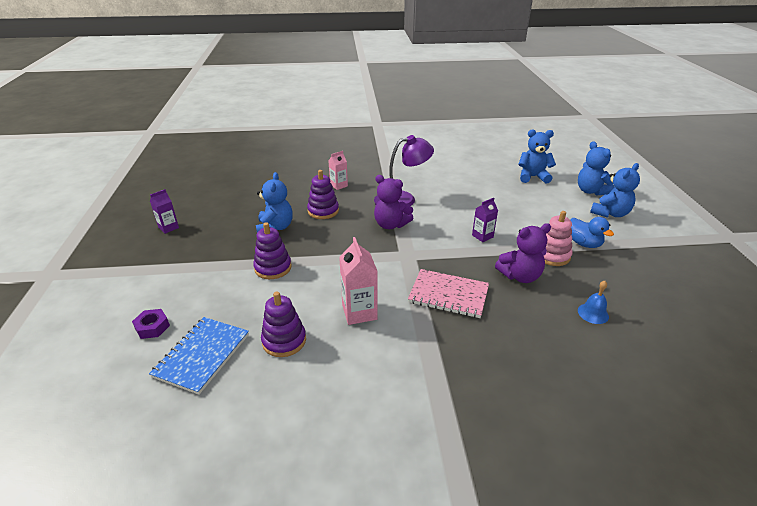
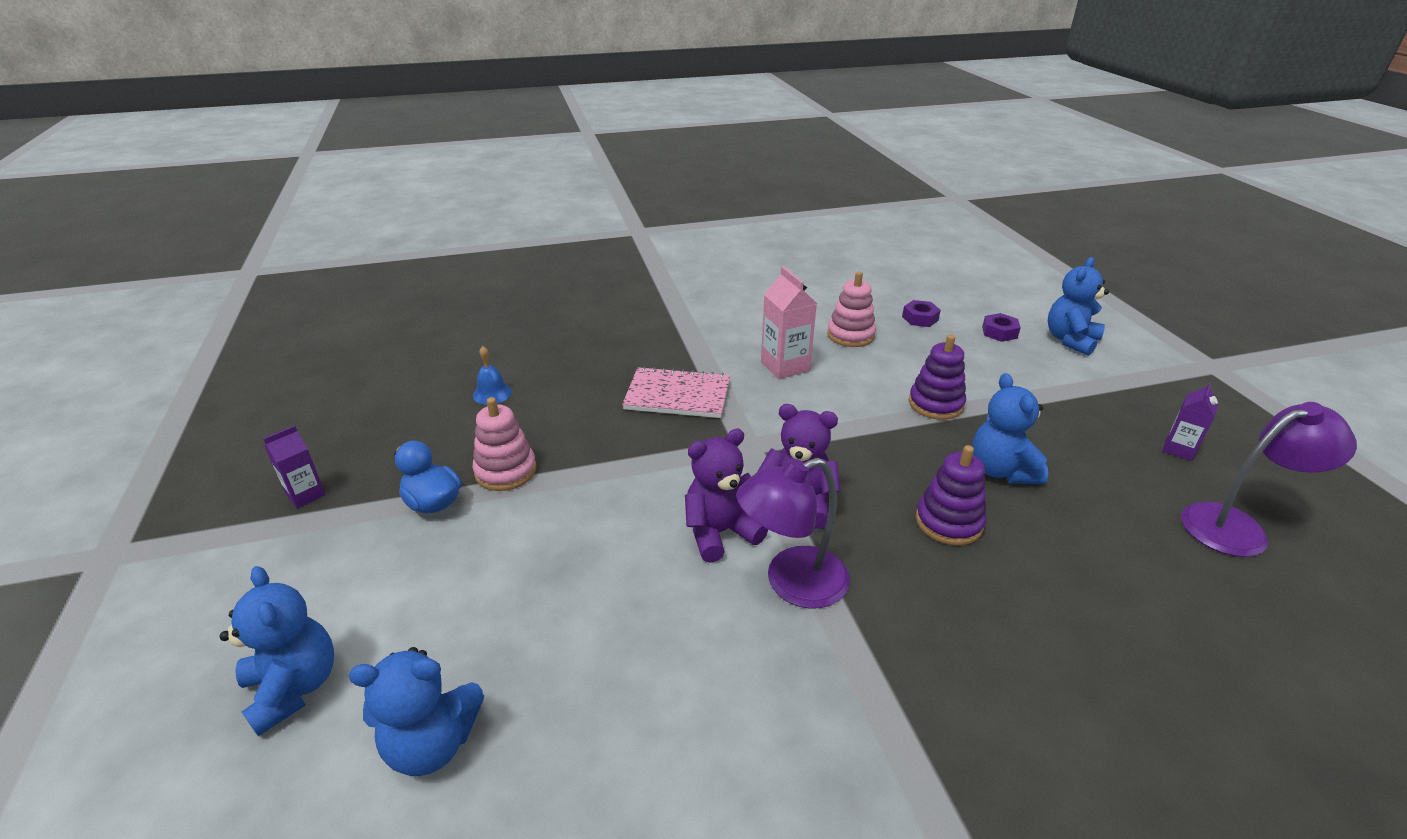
camera: 170 degrees right, 0 degrees up
blue notebook [149,317,249,395] -> purple nut [902,300,941,327]
purple stacking toy [261,292,306,357] -> pink stacking toy [827,272,876,347]
pink carton [328,151,348,190] -> none
purple carton [472,198,498,242] -> purple carton moved to [263,425,326,508]
purple teddy bear [495,223,551,283] -> purple teddy bear moved to [685,429,768,563]
blue teddy bear [590,163,640,218] -> blue teddy bear moved to [1048,257,1109,356]
none -> purple lamp [1181,402,1357,557]

